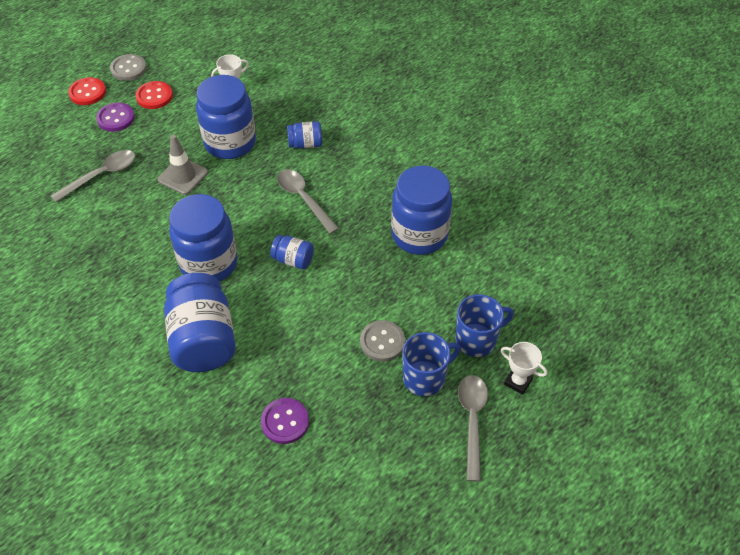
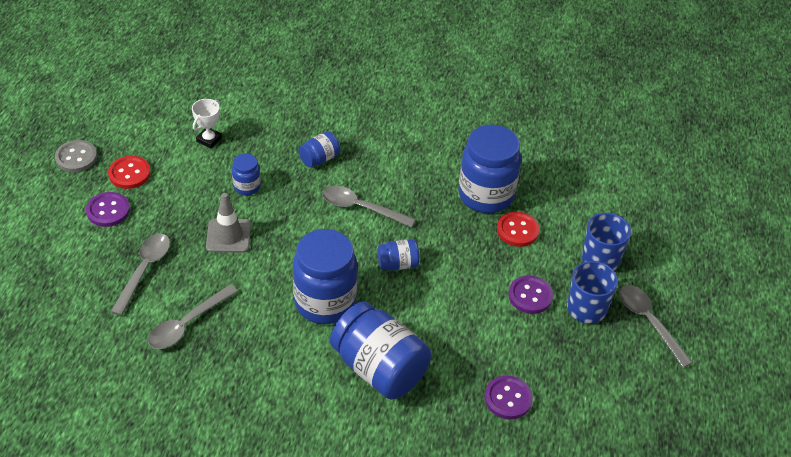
camera: 35 degrees left, 5 degrees down
red button [68,77,106,105] -> red button moved to [497,212,540,247]
blue jar [196,75,256,159] -> blue jar [232,153,261,195], size x0.48
grey button [360,320,405,362] -> purple button [508,275,553,314]
white trophy [501,342,547,395] -> none
none -> grey spoon [148,284,238,349]

